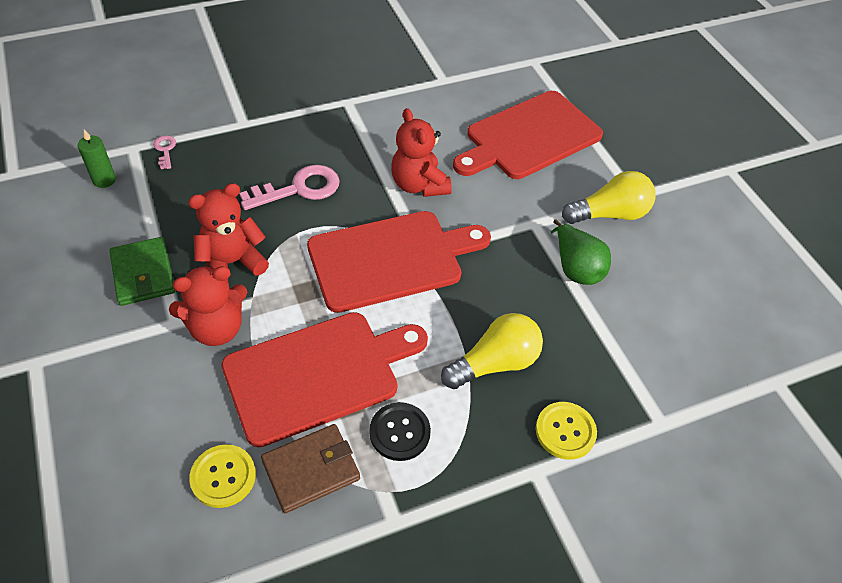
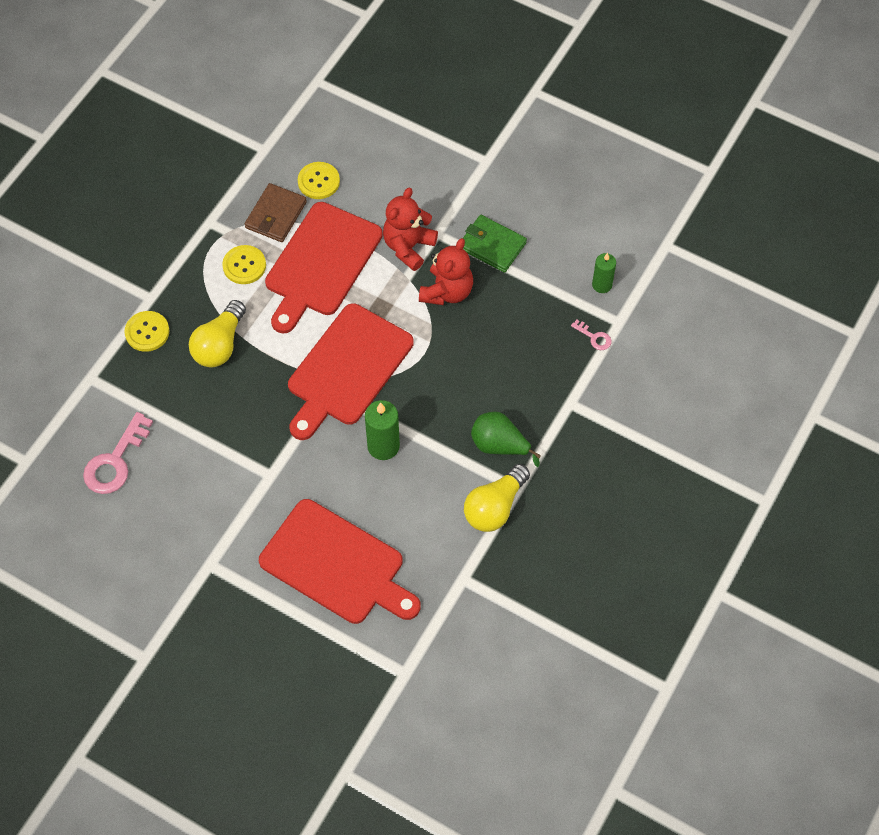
camera: 145 degrees right, 10 degrees up
pink key [239,165,340,210] -> pink key moved to [83,412,153,494]
black button [369,402,431,461] -> yellow button [222,245,266,284]
red teddy bear [391,108,452,197] -> green candle [365,400,400,460]
red cutting board [453,91,603,179] -> red cutting board turned 105 degrees clockwise [259,499,421,624]
green pear [551,219,611,285] -> green pear moved to [471,412,541,467]
yellow light bulb [562,171,656,224] -> yellow light bulb moved to [464,464,530,532]

